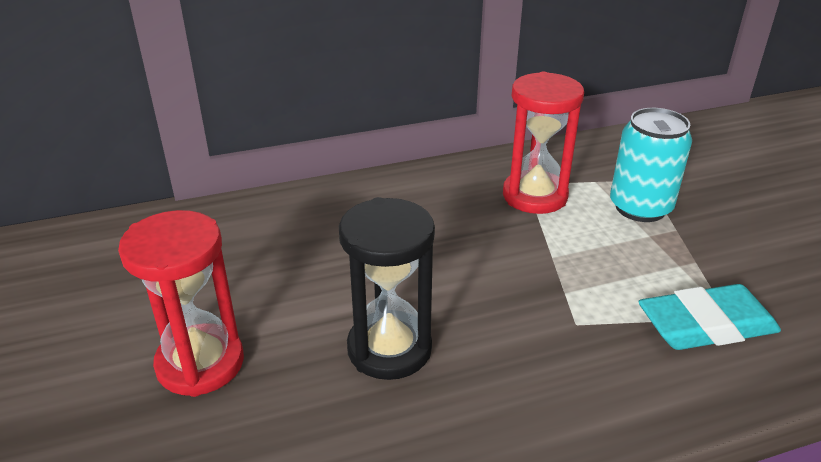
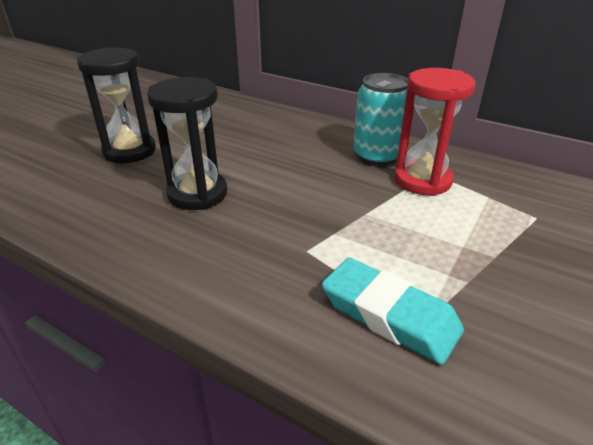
camera: 50 degrees right, 0 degrees up
red hourglass [118,210,244,397] -> black hourglass [77,47,156,163]
turquoise can [610,108,692,222] -> turquoise can moved to [353,73,408,166]

